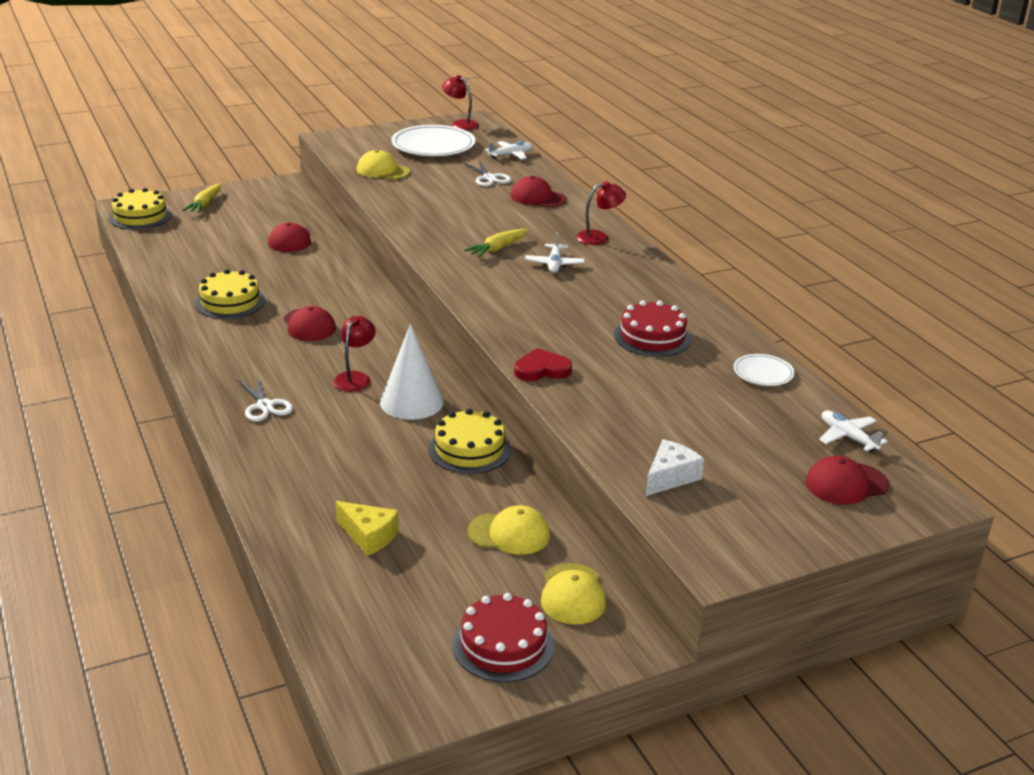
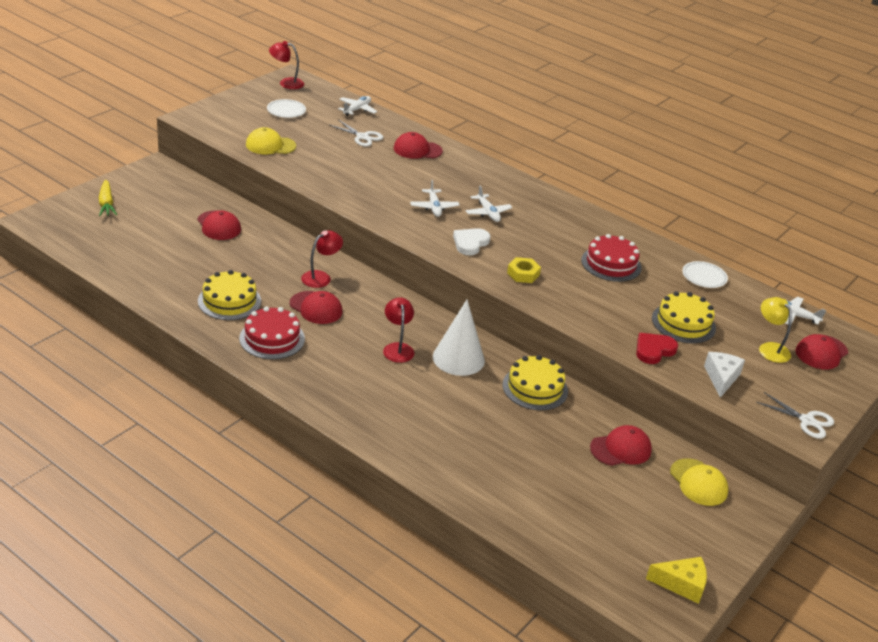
camera: 30 degrees left, 5 degrees up
yellow cake [109,188,172,230] -> yellow cake moved to [652,291,716,343]
white scissors [237,374,293,422] -> white scissors moved to [756,392,834,439]
yellow cheese [336,501,399,556] -> yellow cheese moved to [646,557,707,604]
white plate [391,125,475,156] -> white plate [267,99,306,118], size x0.52
red cake [453,593,554,682] -> red cake moved to [239,307,305,359]
yellow carrot [464,229,528,257] -> white plane [410,180,460,217]
yellow cap [467,505,550,555] -> red cap [590,425,652,466]
red heart [514,348,572,381] -> red heart moved to [636,333,678,364]
red lamp [576,181,626,245] -> red lamp moved to [301,230,343,288]
none -> white heart [453,228,490,255]
none -> yellow nut [507,257,541,283]
none -> yellow lamp [759,297,792,363]

